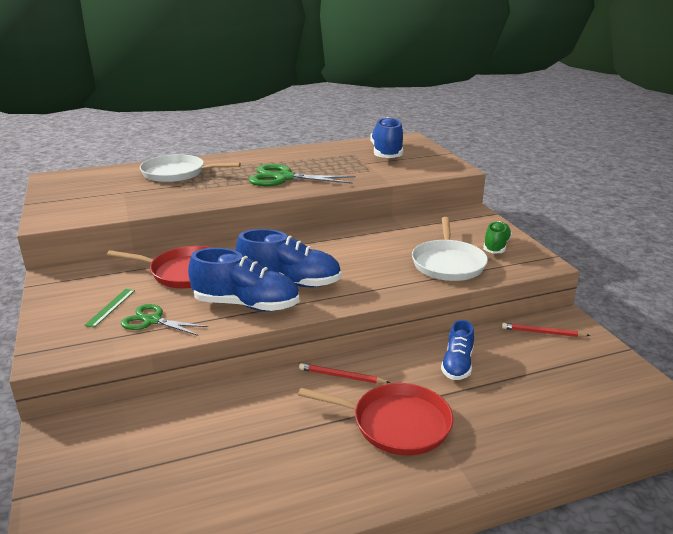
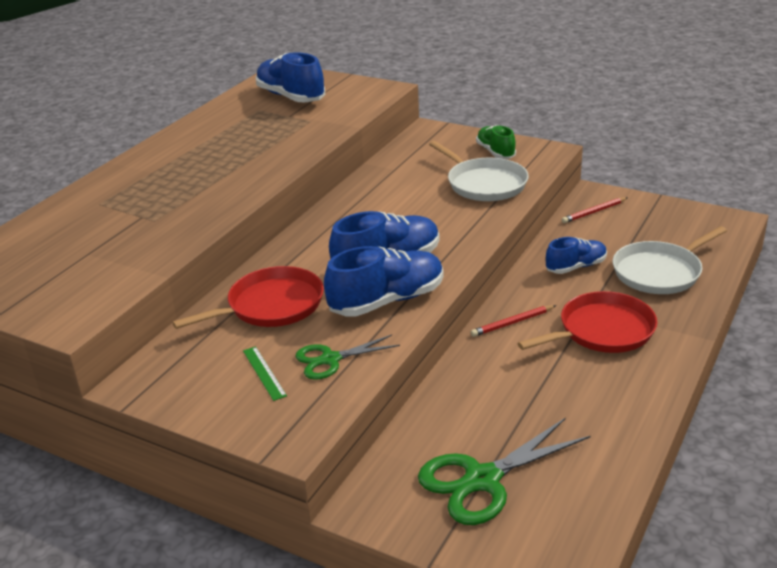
camera: 40 degrees left, 5 degrees up
white pan [140,154,241,182] -> white pan moved to [613,226,727,294]
green scissors [249,164,355,186] -> green scissors moved to [418,417,591,525]
blue shoe [441,320,474,380] -> blue shoe turned 90 degrees counterclockwise [546,237,607,274]

